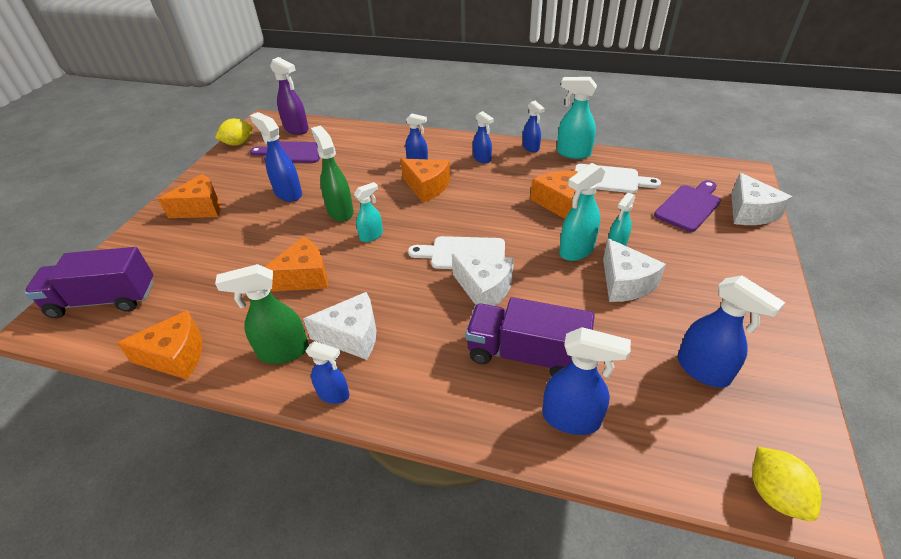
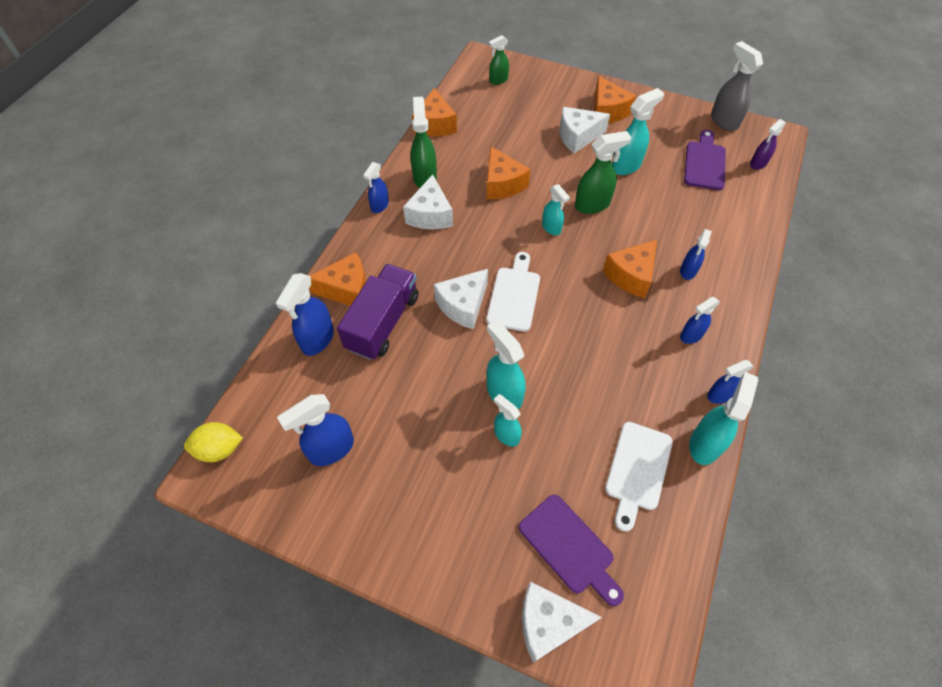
camera: 95 degrees right, 15 degrees up
purple truck [24,247,154,318] -> green spray bottle [489,35,509,85]
yellow lemon [215,118,253,146] -> grey spray bottle [711,41,763,131]
blue spray bottle [250,112,302,202] -> turquoise spray bottle [612,88,664,175]
purple spray bottle [270,57,309,135] -> purple spray bottle [750,119,786,170], size x0.63
orange cheese [530,171,578,219] -> orange cheese moved to [309,252,366,306]
white cheese [603,238,666,302] -> white cheese moved to [560,107,610,153]

